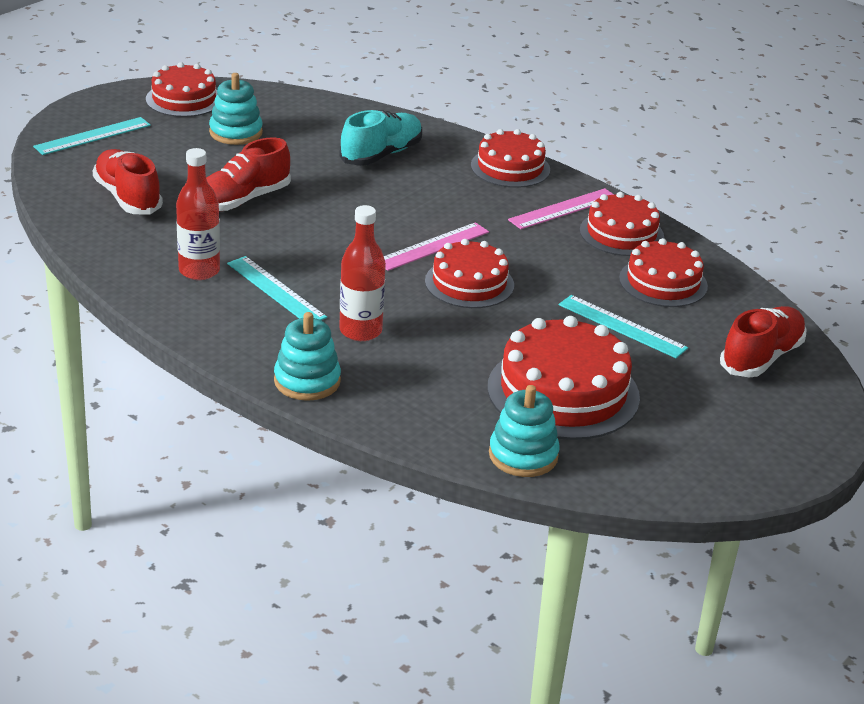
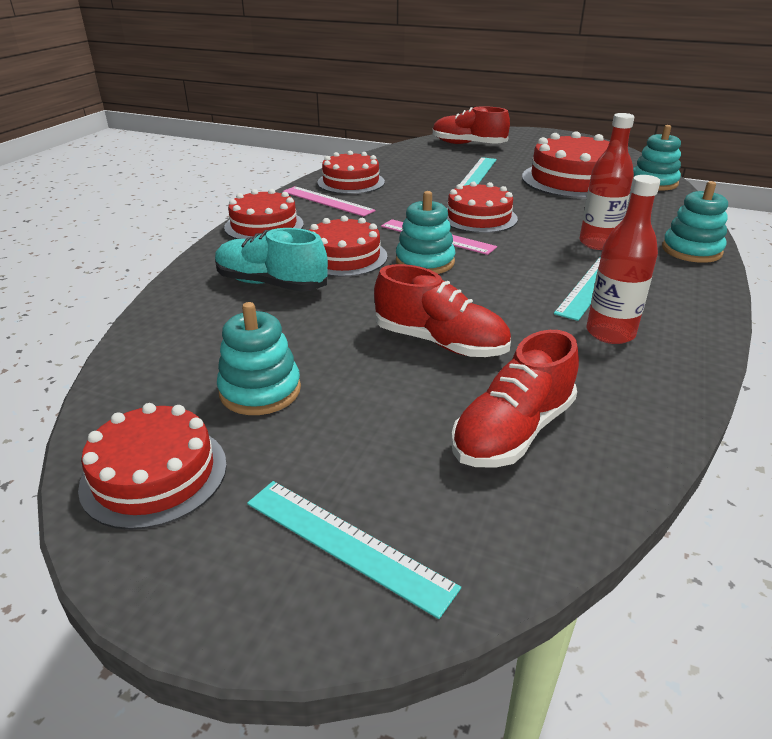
camera: 105 degrees left, 0 degrees up
red cake [619,238,708,307] -> red cake moved to [309,216,387,277]
none -> turquoise stacking toy [396,191,455,274]

